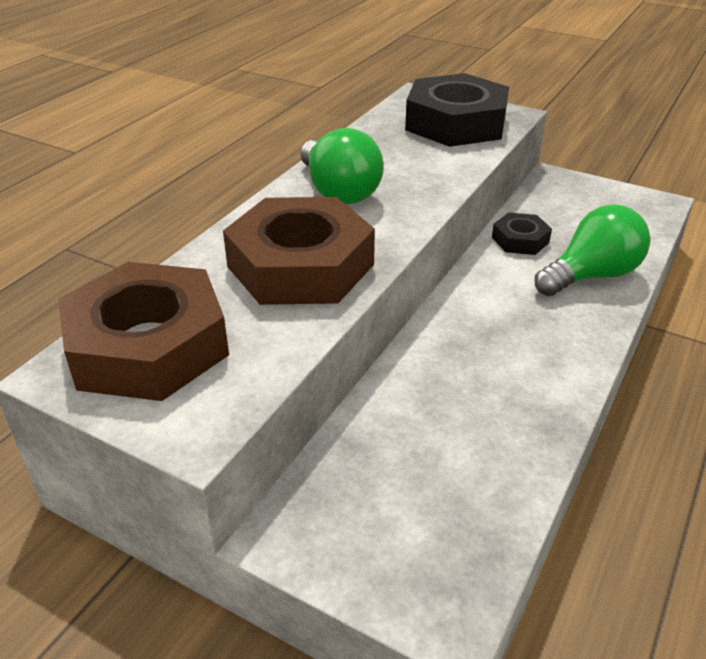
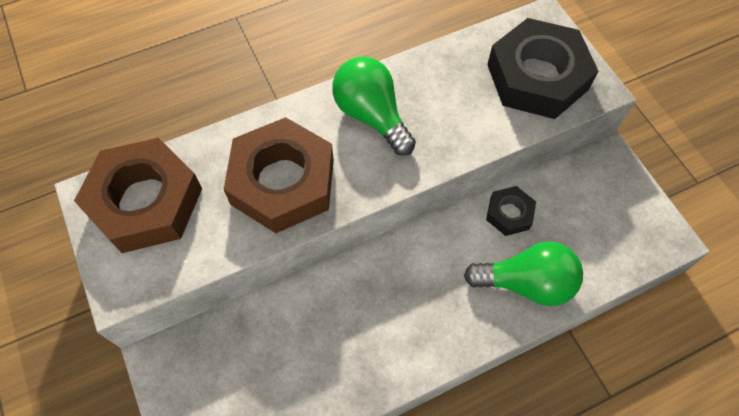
camera: 35 degrees right, 25 degrees up
green light bulb [300,128,384,204] -> green light bulb turned 135 degrees clockwise [332,57,416,156]

